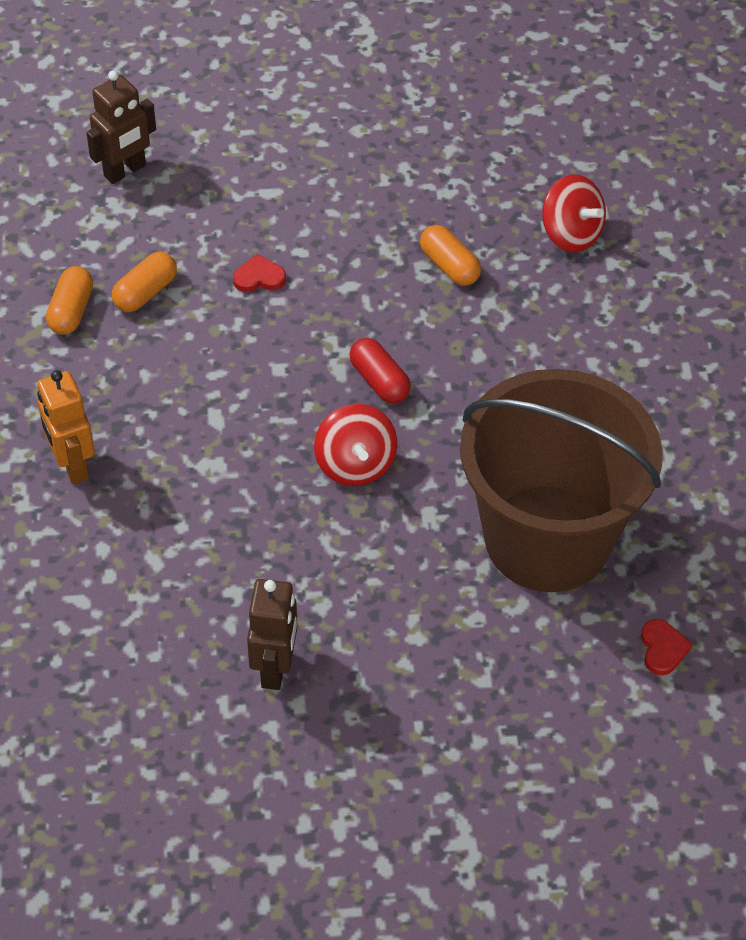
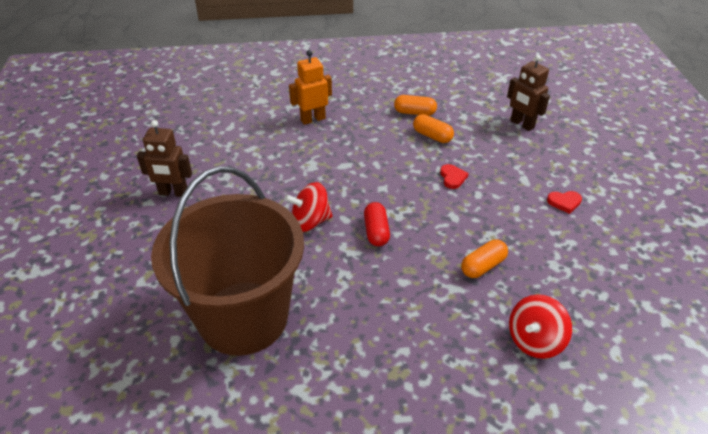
camera: 90 degrees right, 10 degrees down
red capsule [349,338,411,403] -> red capsule turned 60 degrees counterclockwise [364,202,390,246]
red heart [641,619,693,675] -> red heart moved to [547,191,582,214]

